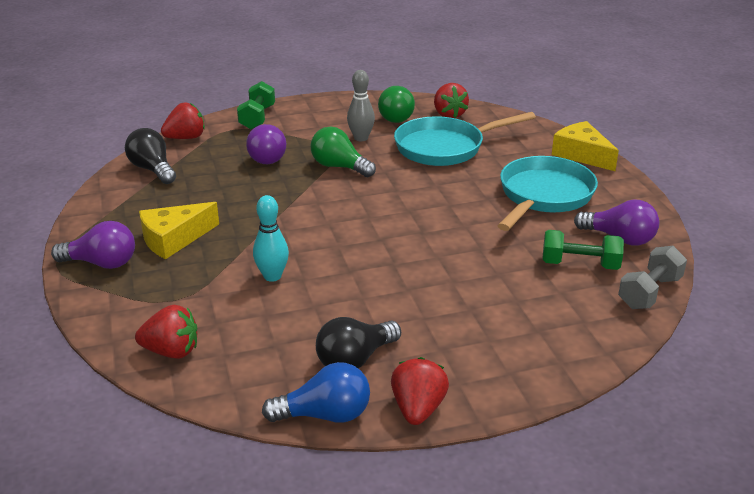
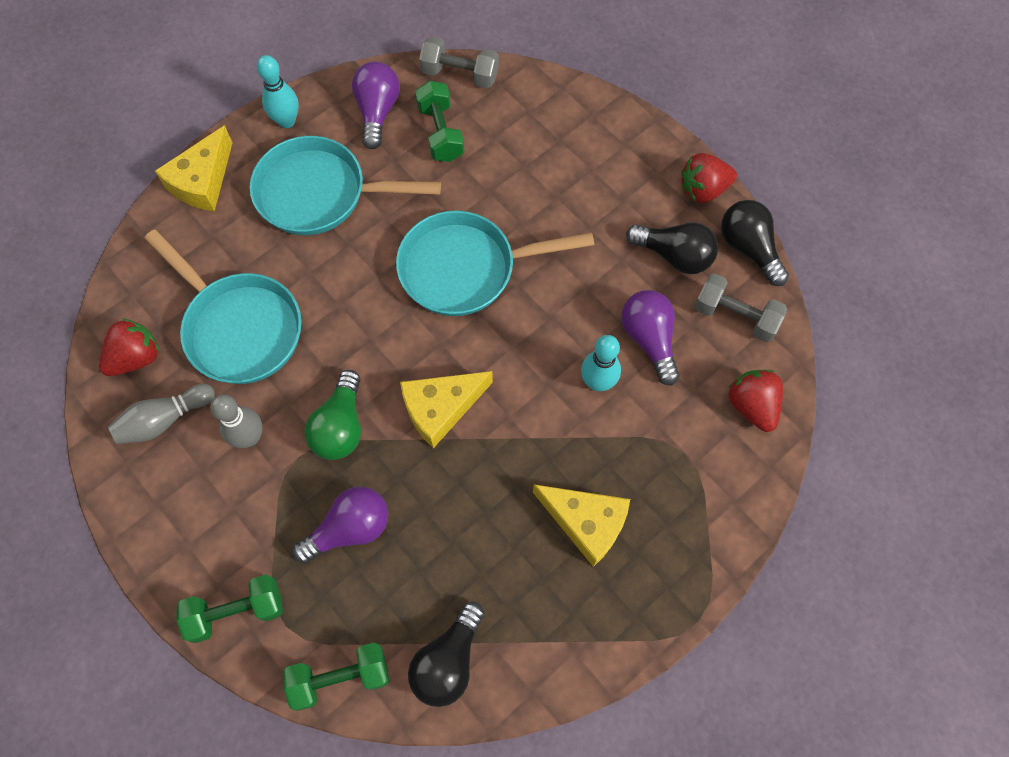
camera: 115 degrees left, 35 degrees up
purple light bulb [51,221,135,269] -> purple light bulb moved to [621,290,680,385]
red strawberry [161,102,205,139] -> green dumbbell [283,643,389,711]
blue light bulb [262,362,370,423] -> black light bulb [721,200,789,286]
green light bulb [378,86,415,123] -> grey bowling pin [108,384,215,444]
none -> turquoise bowling pin [257,55,299,128]
none -> turquoise pan [396,211,594,316]
none -> yellow cheese [400,371,493,448]
none -> grey dumbbell [694,273,787,342]

